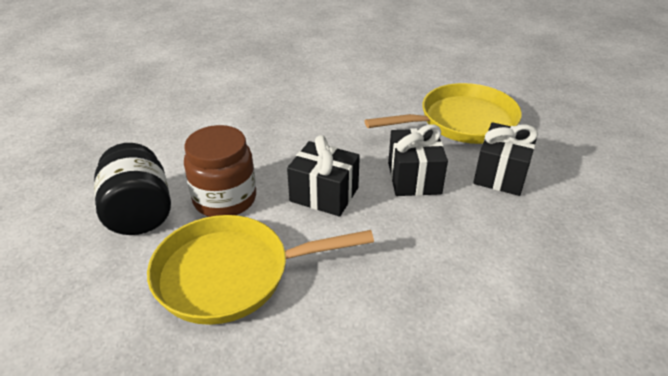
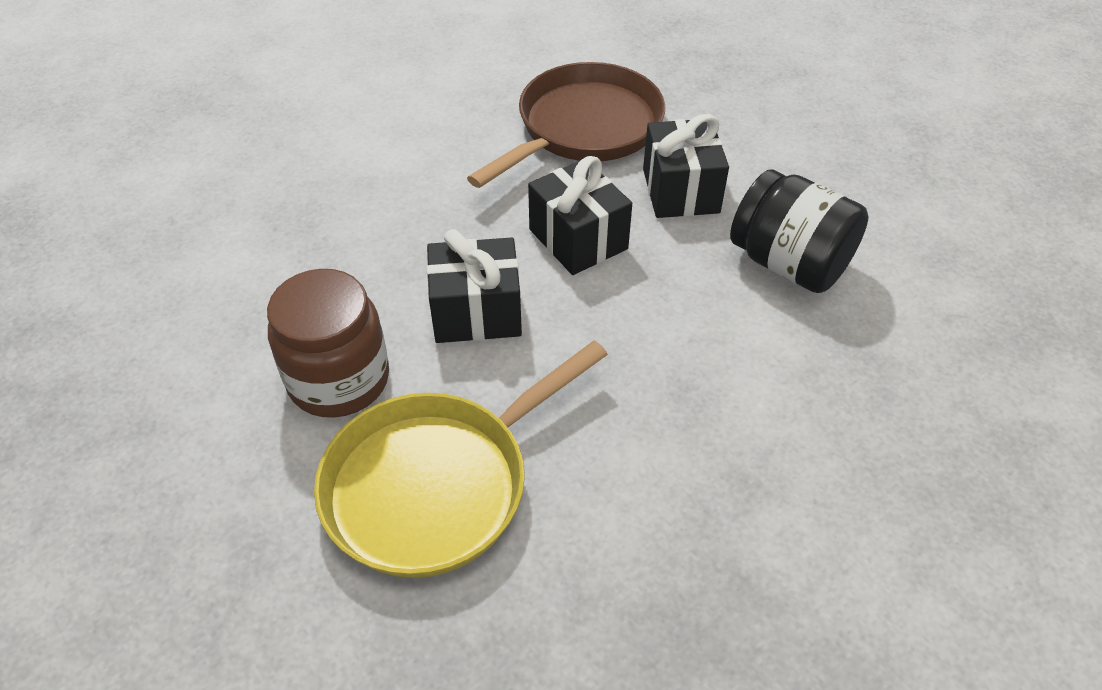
camera: 30 degrees left, 10 degrees up
black jar [94,143,171,235] -> black jar moved to [730,169,869,293]
yellow pan [365,83,522,144] -> brown pan [467,62,665,188]

